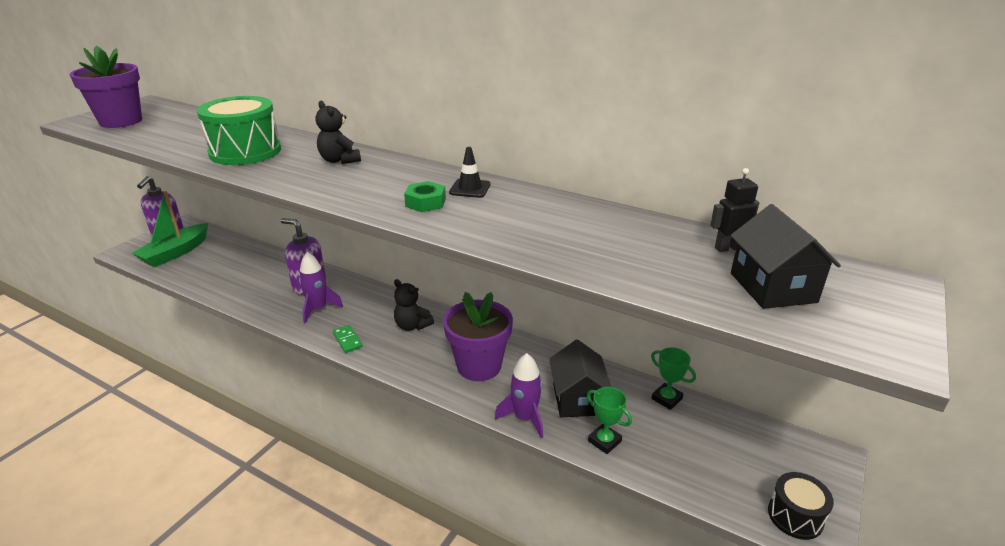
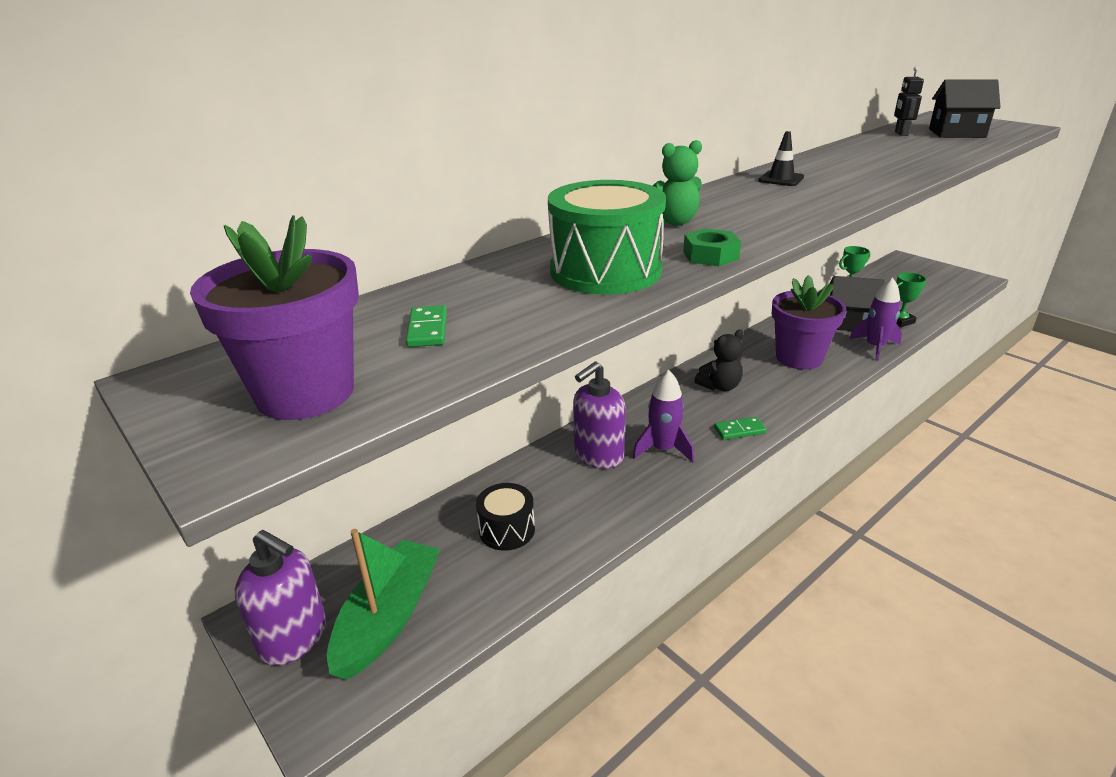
camera: 70 degrees left, 0 degrees up
green boat [132,191,208,267] -> green boat turned 120 degrees counterclockwise [327,529,440,680]
black teddy bear [316,101,361,164] -> green teddy bear [653,140,702,226]
green nut [404,181,446,212] -> green nut moved to [683,228,741,266]
black drum [768,472,834,540] -> black drum moved to [476,483,535,551]
none -> green domino [406,305,447,347]

